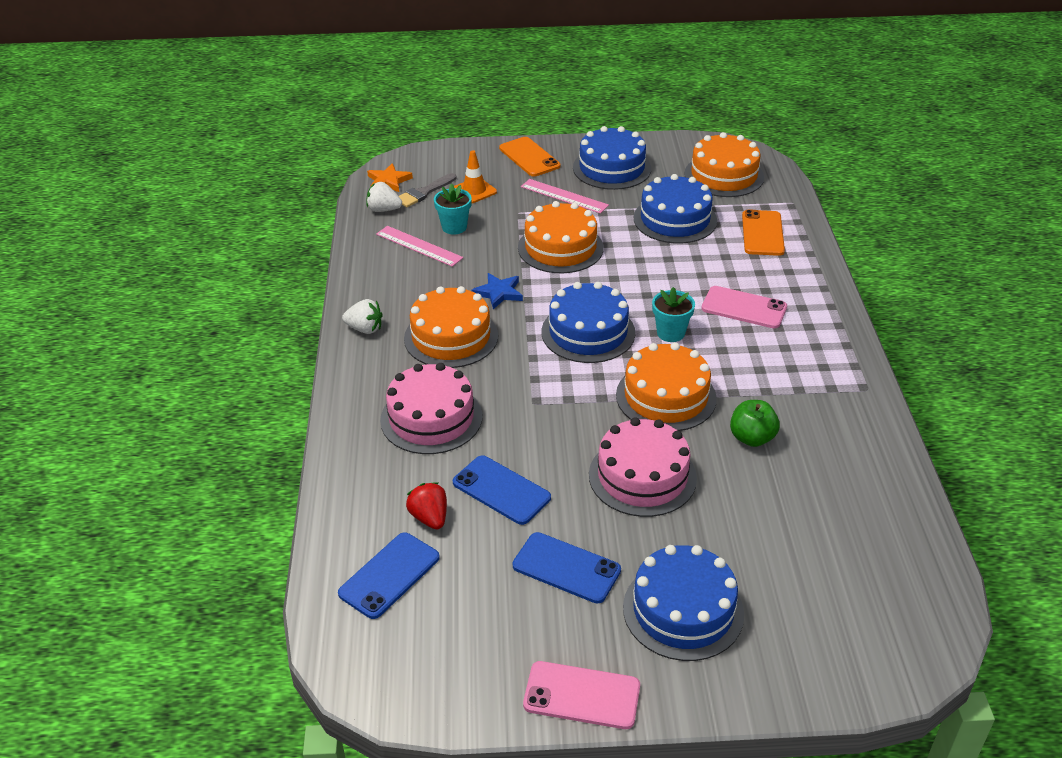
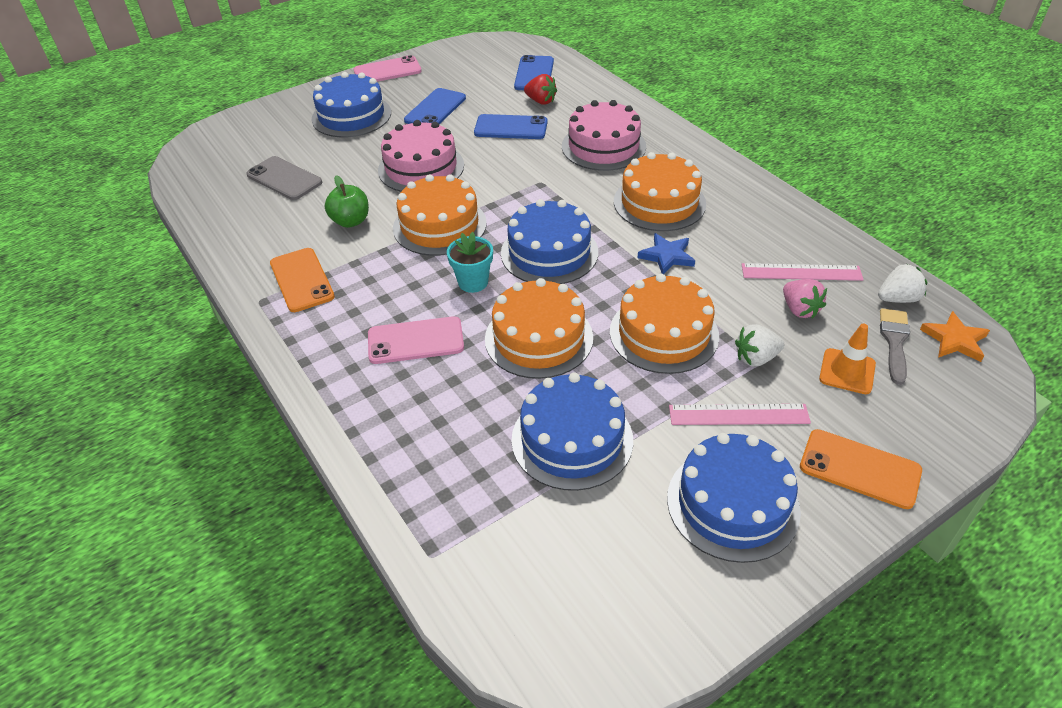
camera: 150 degrees right, 5 degrees up
white strawberry [342,299,383,334] -> white strawberry moved to [735,324,784,366]
turquoise flower pot [434,183,472,235] -> pink strawberry [783,279,827,319]
blue phone [513,532,621,603] -> blue phone turned 60 degrees counterclockwise [404,88,466,124]
orange cake [684,132,764,197] -> orange cake moved to [485,278,593,379]
orange phone [742,209,785,256] -> orange phone moved to [270,248,335,312]
none -> grey phone [246,156,322,200]

